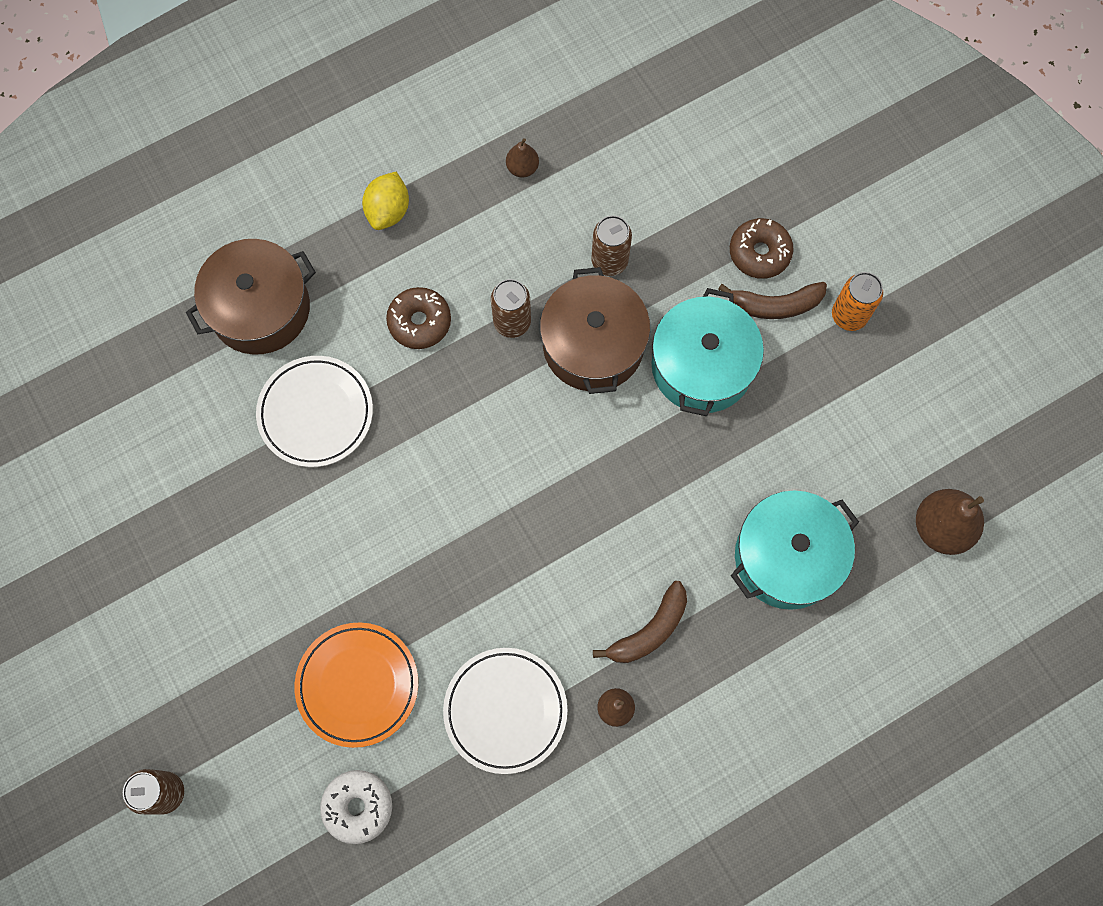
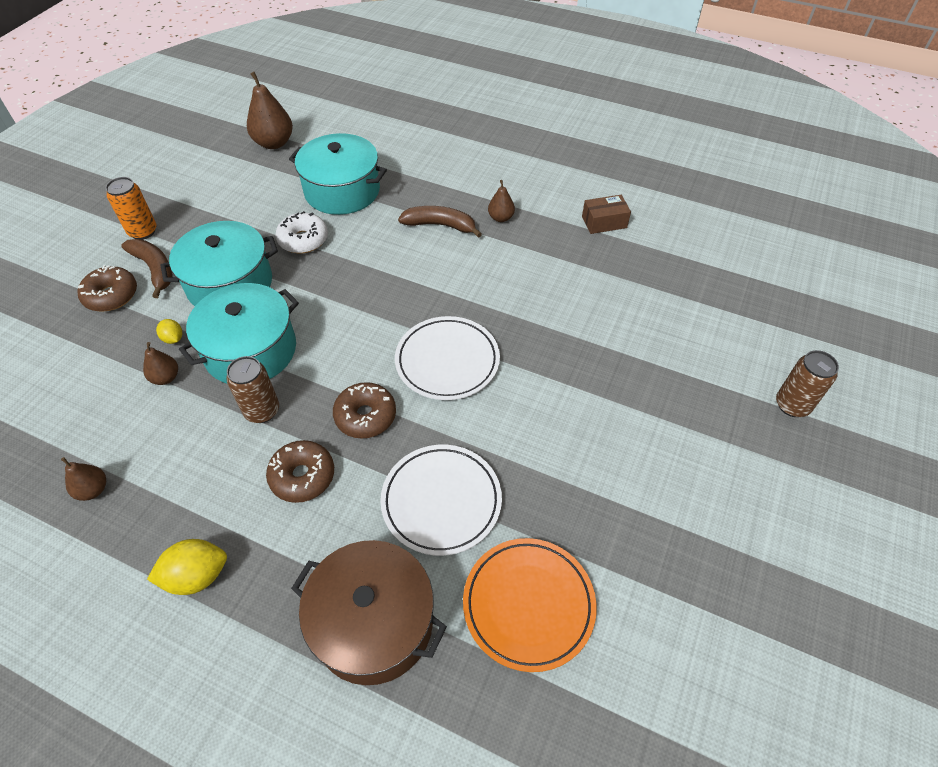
camera: 125 degrees left, 20 degrees down
orange plate [295,623,418,748] -> orange plate moved to [463,538,597,672]
white donut [320,770,392,844] -> white donut moved to [275,211,328,253]
white plate [443,648,567,774] -> white plate moved to [395,316,500,400]
brown pot [540,267,650,394] -> turquoise pot [179,283,299,384]
brown can [591,215,632,276] -> brown pear [143,342,178,385]
none -> yellow lemon [156,319,182,344]
none -> brown donut [333,382,396,439]
none -> brown box [582,195,631,234]

